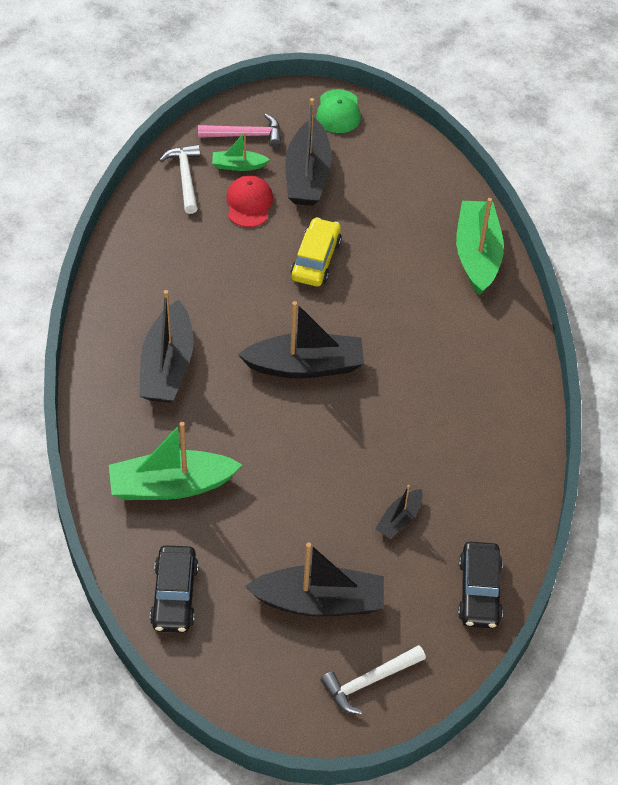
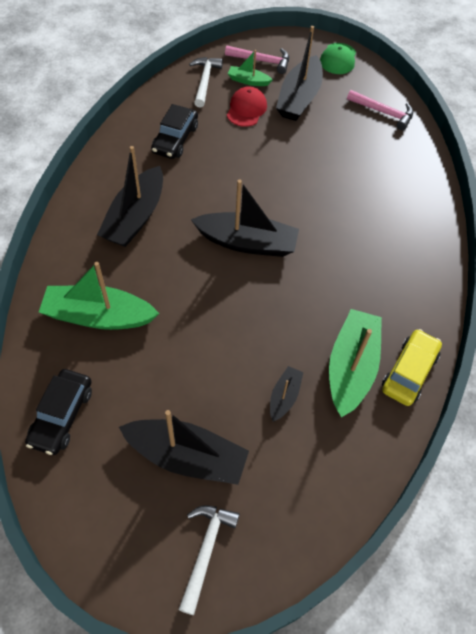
camera: 15 degrees right, 5 degrees up
yellow car [291,217,342,286] -> yellow car moved to [382,329,442,406]
white hammer [321,645,426,715] -> white hammer turned 120 degrees clockwise [178,505,240,615]
black boat [376,485,423,539] -> black boat turned 150 degrees clockwise [270,366,303,422]
green boat [456,198,504,296] -> green boat moved to [329,309,382,418]
black car [458,541,503,629] -> black car moved to [151,104,198,159]
none -> pink hammer [347,90,413,130]

